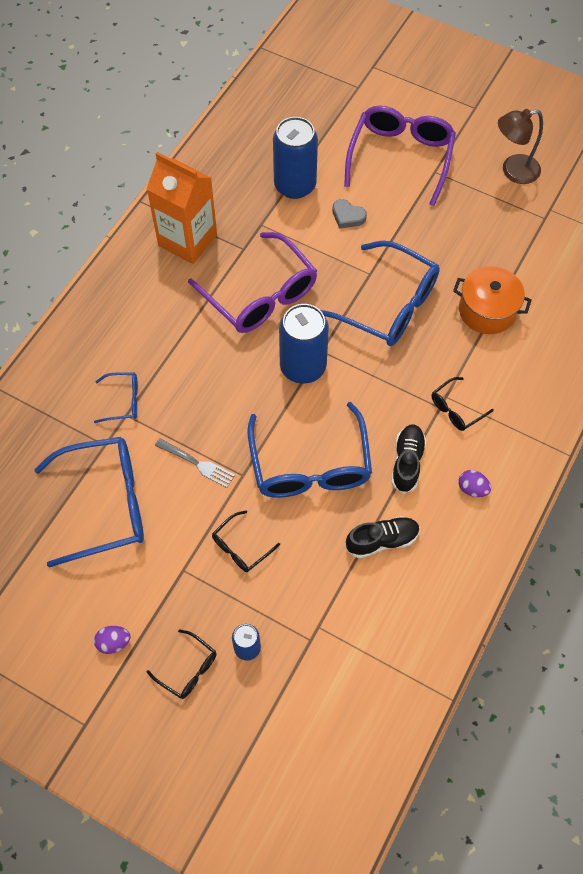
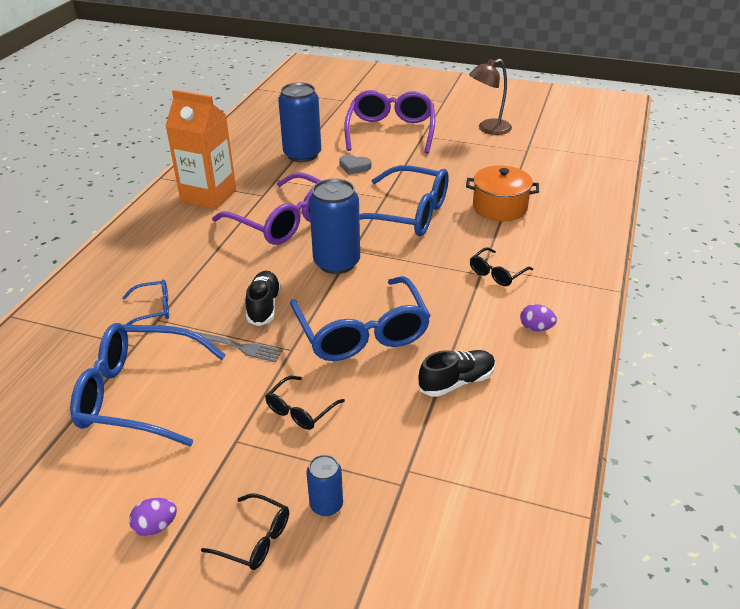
camera: 10 degrees left, 25 degrees down
blue glasses [34,437,144,568] -> blue glasses turned 150 degrees counterclockwise [70,323,226,446]
black shoe [391,424,426,494] -> black shoe moved to [246,271,281,326]

